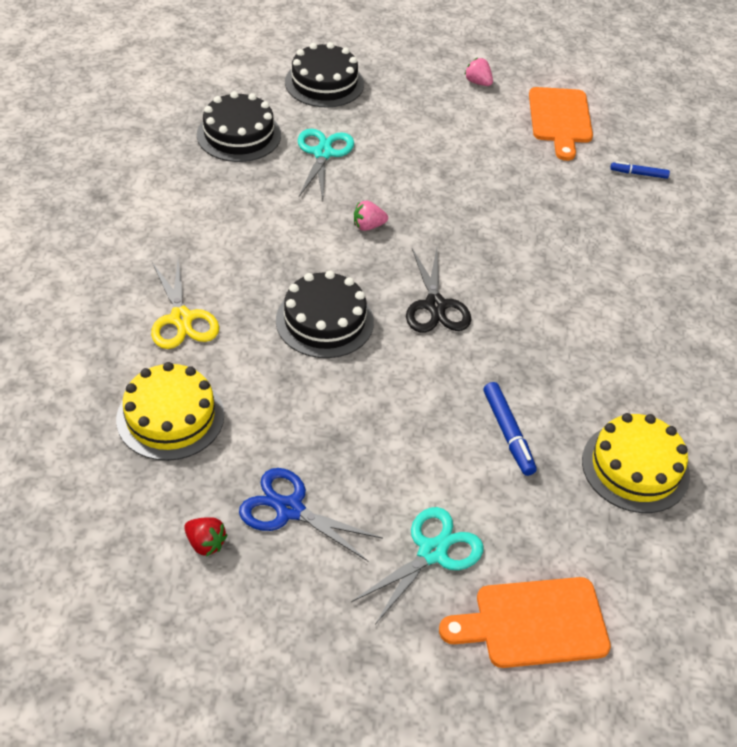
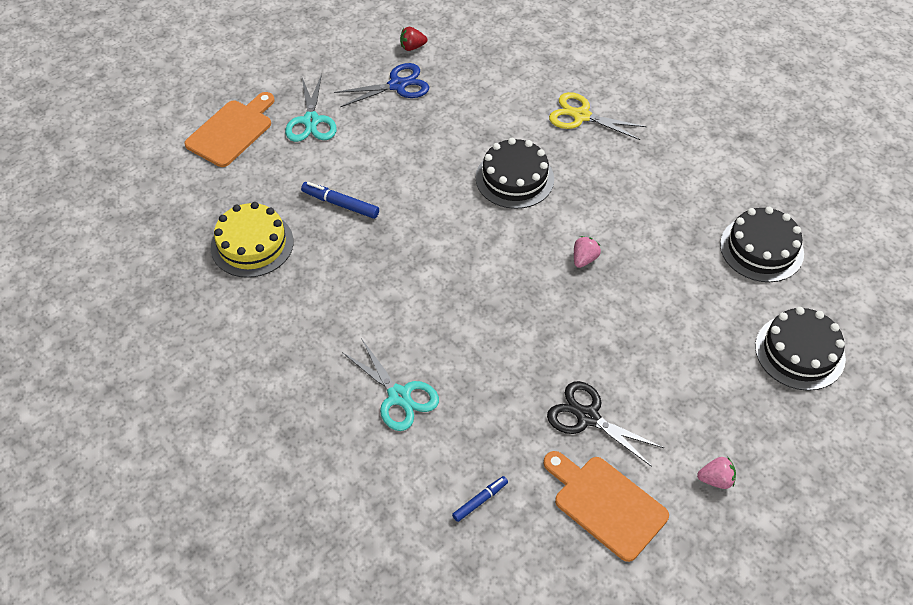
camera: 135 degrees right, 5 degrees up
yellow cake [116,362,224,461] -> none
turquoise scissors [298,129,354,199] -> turquoise scissors moved to [342,338,439,431]
black scissors [406,248,471,333] -> black scissors moved to [547,381,664,467]

